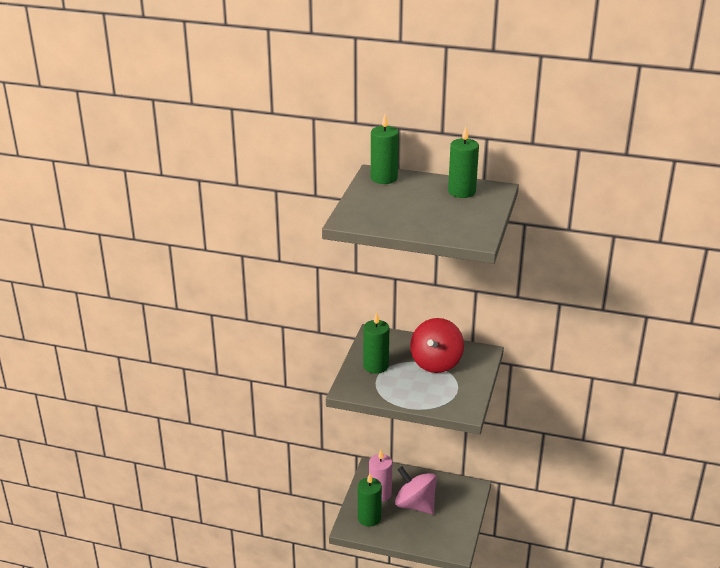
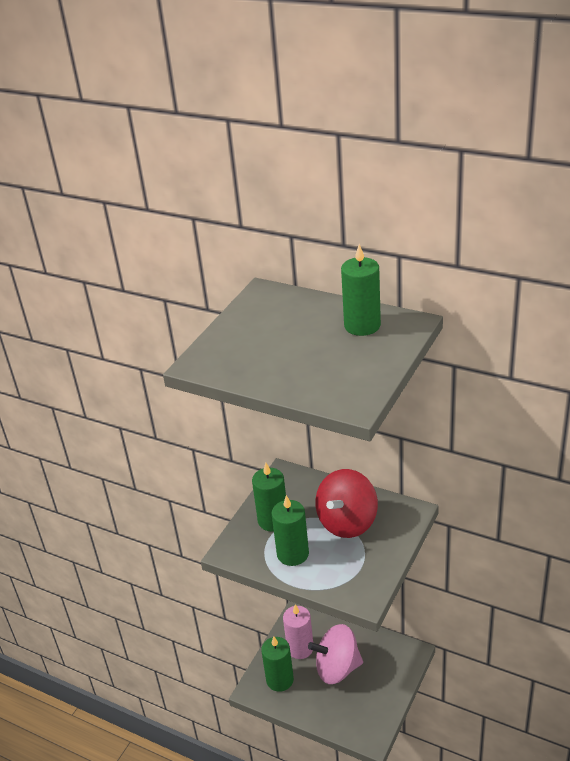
camera: 15 degrees right, 5 degrees up
green candle [371,115,399,184] -> green candle moved to [272,495,309,566]
pink spinning top [395,466,437,514] -> pink spinning top turned 60 degrees counterclockwise [308,624,363,684]

